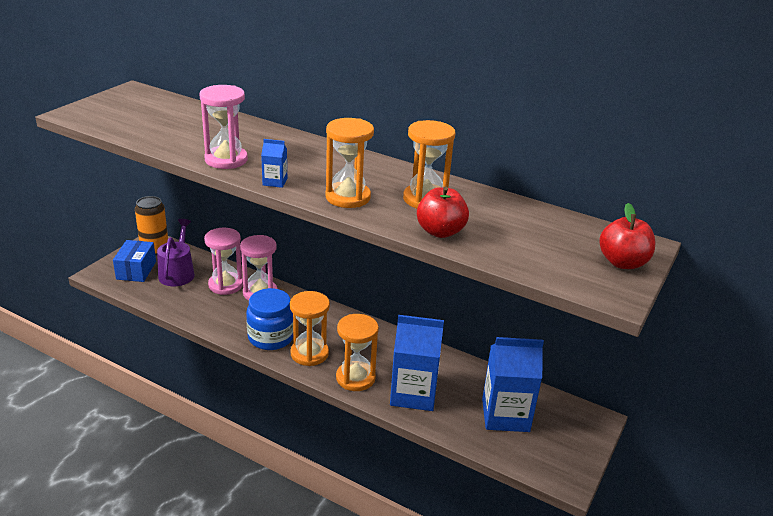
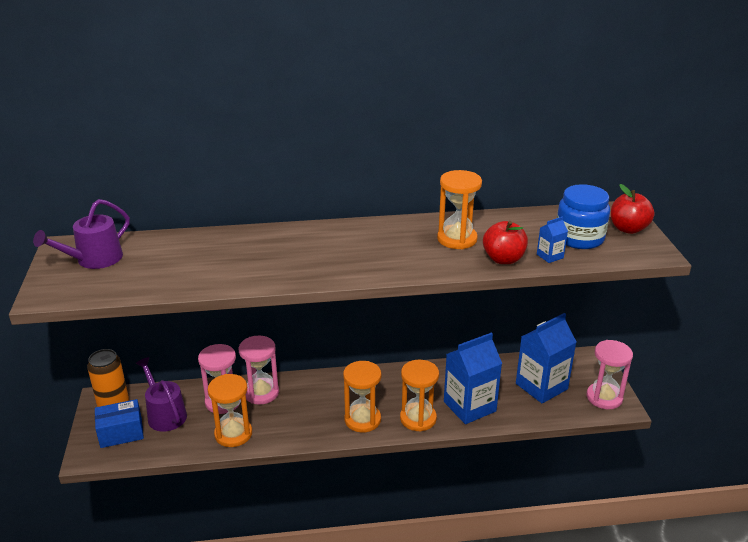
camera: 35 degrees left, 0 degrees up
blue box [113,240,156,282] -> blue box turned 75 degrees counterclockwise [95,399,144,448]
pink hourglass [200,85,248,169] -> pink hourglass moved to [587,340,633,409]
blue jar [246,288,293,350] -> blue jar moved to [557,184,610,249]
blue carton [261,139,287,188] -> blue carton moved to [537,216,568,263]
orange hourglass [325,118,374,208] -> orange hourglass moved to [208,374,252,447]
none -> purple watering can [33,199,130,269]

